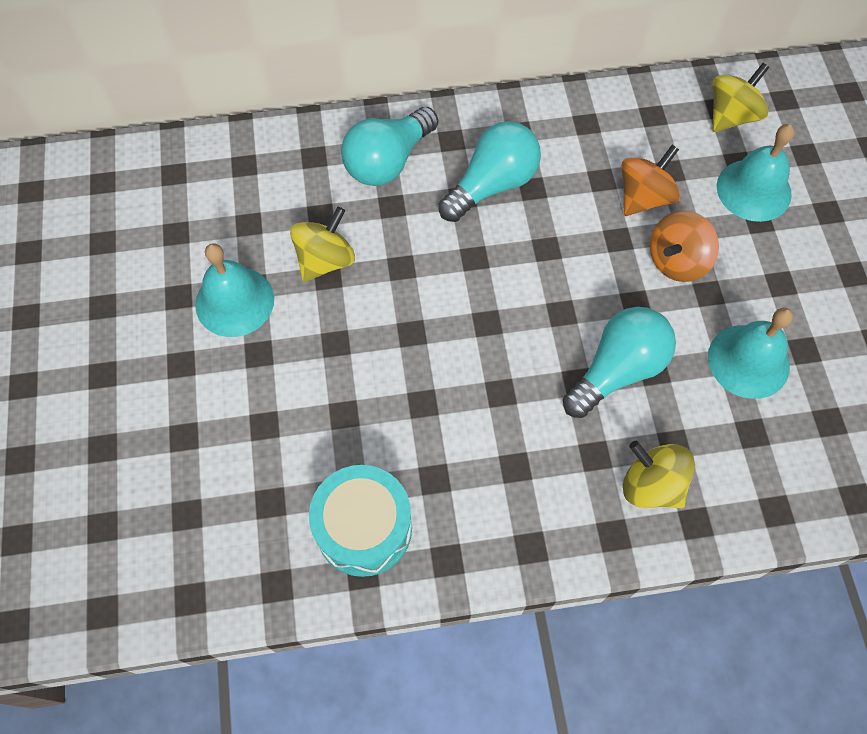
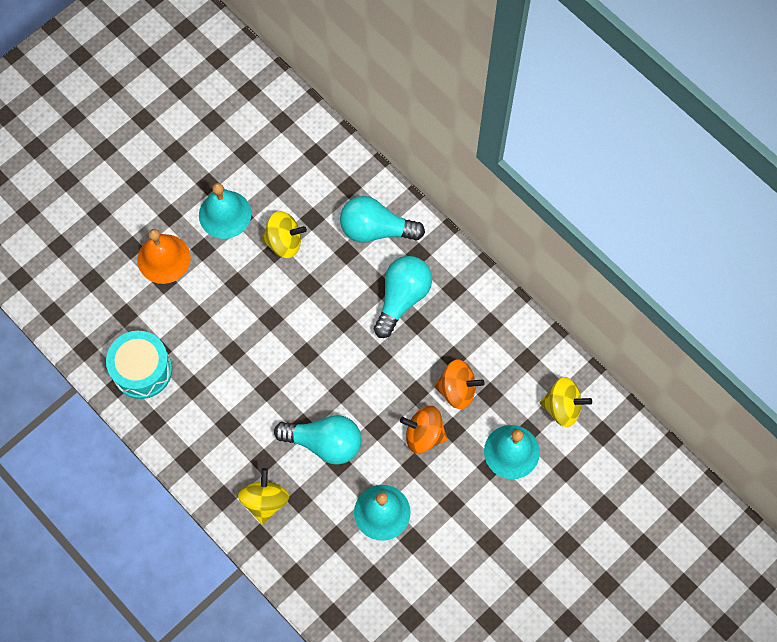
camera: 55 degrees right, 5 degrees up
turquoise light bulb [439,121,541,222] -> turquoise light bulb turned 75 degrees counterclockwise [374,256,432,338]
none -> orange bell [137,229,191,284]

